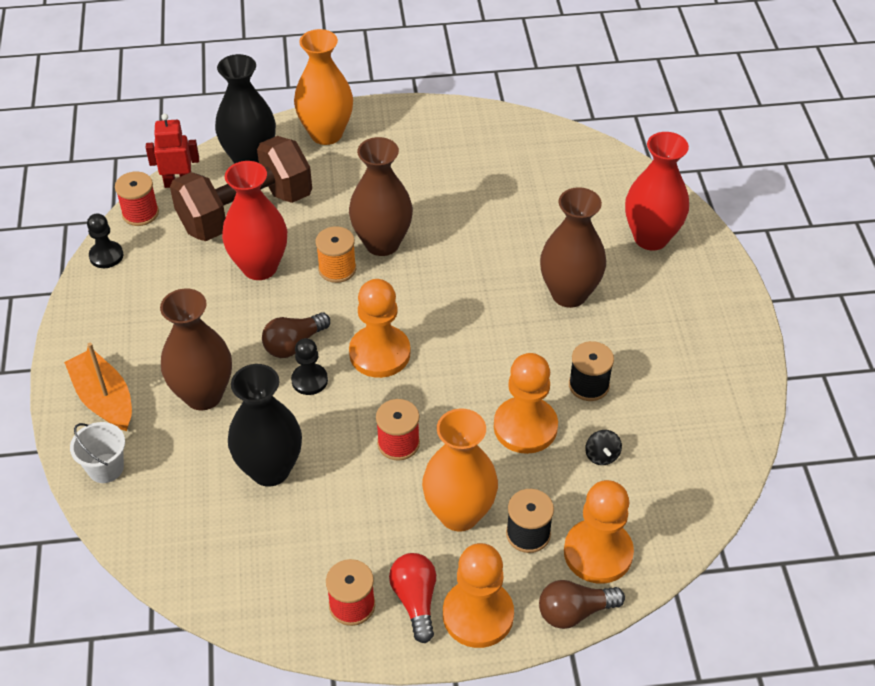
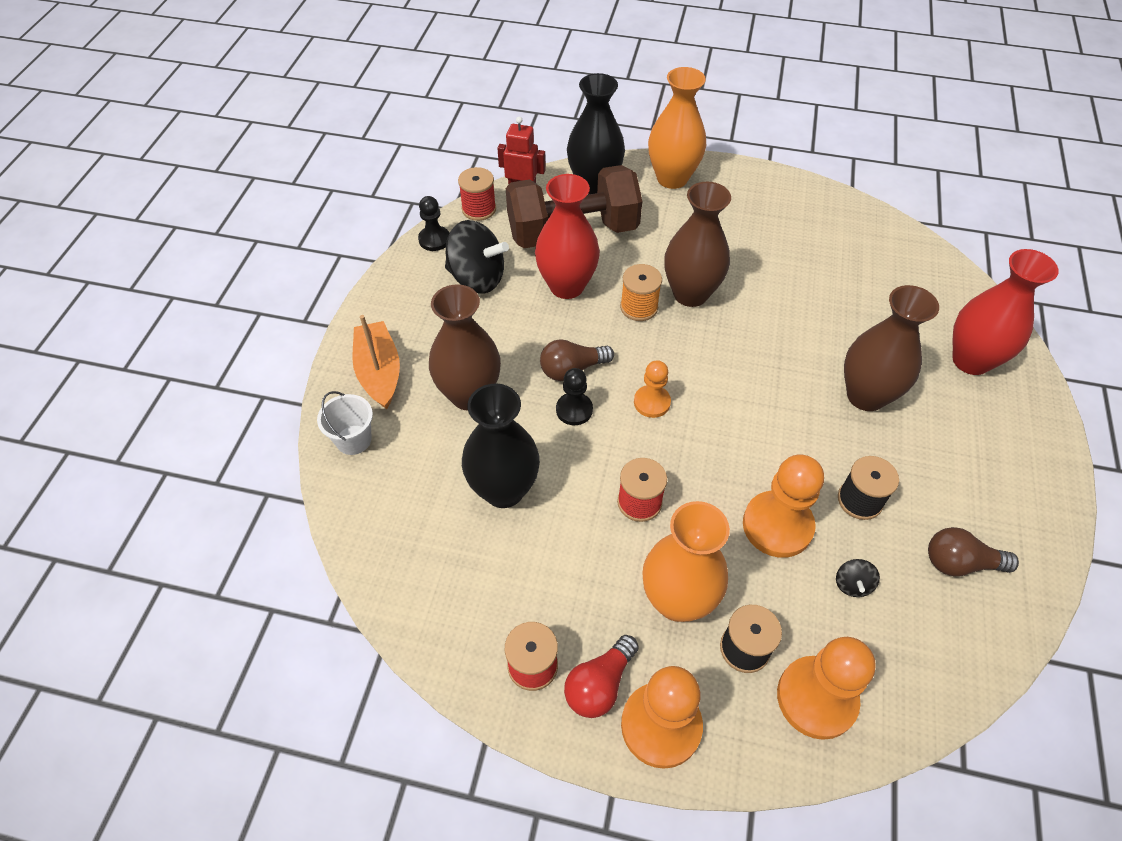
camera: 20 degrees right, 5 degrees up
orange pawn [349,279,411,378] -> orange pawn [634,360,671,418], size x0.58
red light bulb [389,553,436,643] -> red light bulb turned 150 degrees counterclockwise [564,635,639,718]
brown light bulb [539,580,625,629] -> brown light bulb moved to [928,527,1019,576]
none -> black spinning top [445,220,509,294]

